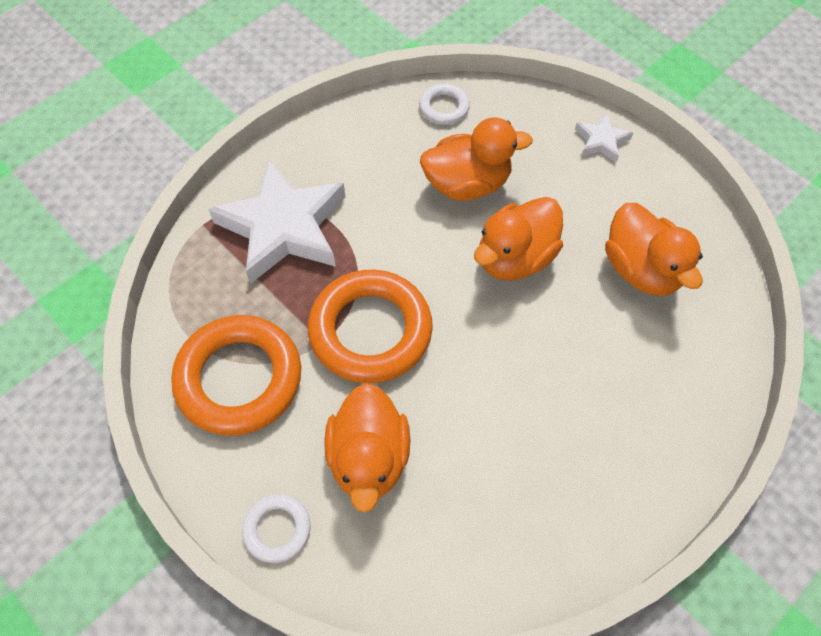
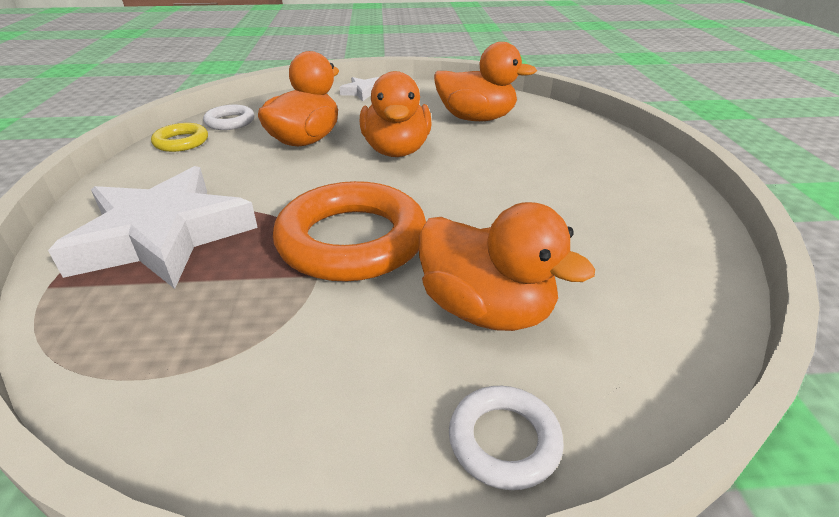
camera: 50 degrees left, 25 degrees down
orange ring [171,315,301,436] -> none
none -> yellow ring [151,123,208,152]

